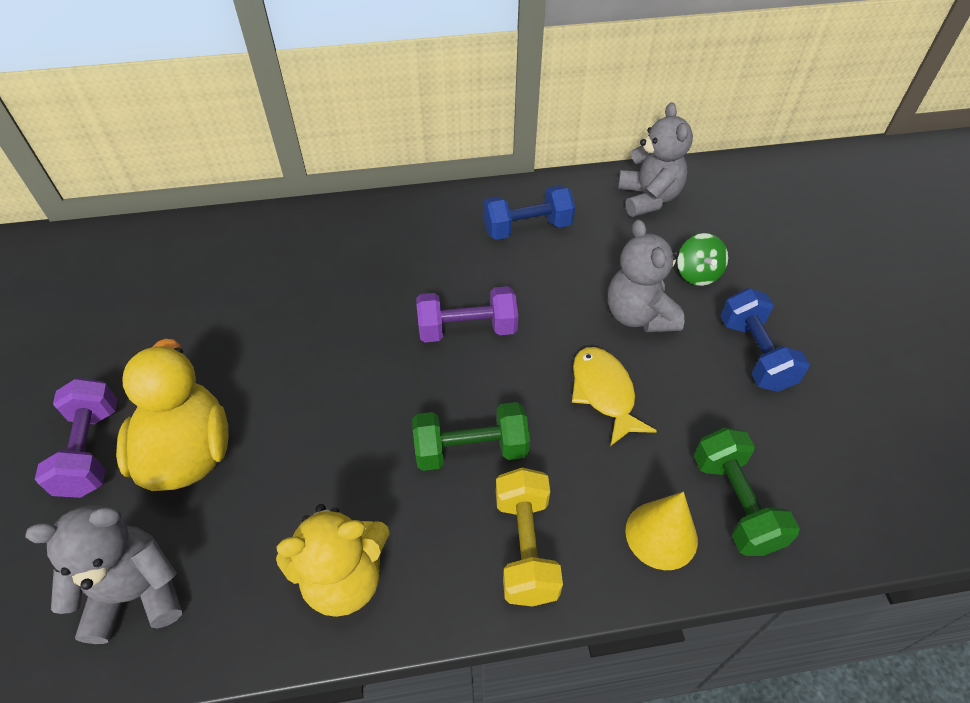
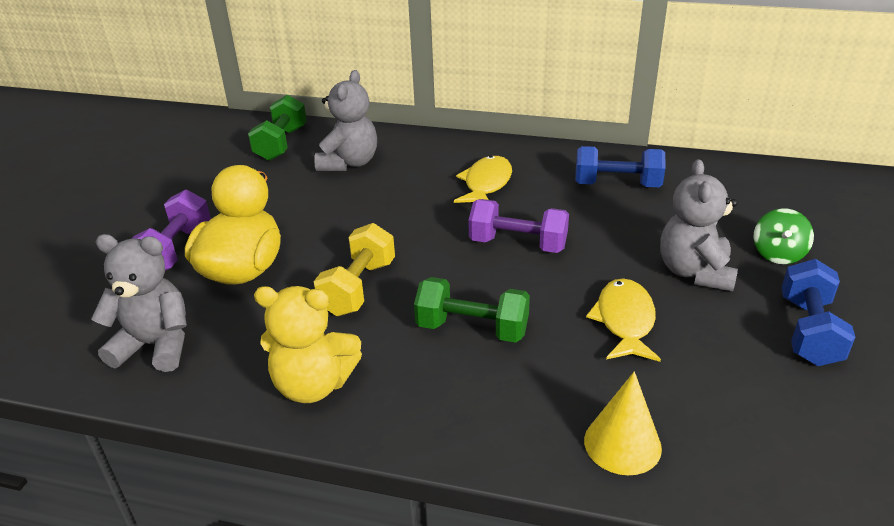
camera: 25 degrees right, 15 degrees down
yellow dumbbell [496,468,563,607] -> yellow dumbbell moved to [314,223,395,316]
grey teddy bear [618,102,693,217] -> grey teddy bear moved to [314,70,377,171]
green dumbbell [694,428,800,556] -> green dumbbell moved to [248,95,307,161]
none -> yellow fish [454,155,512,203]

